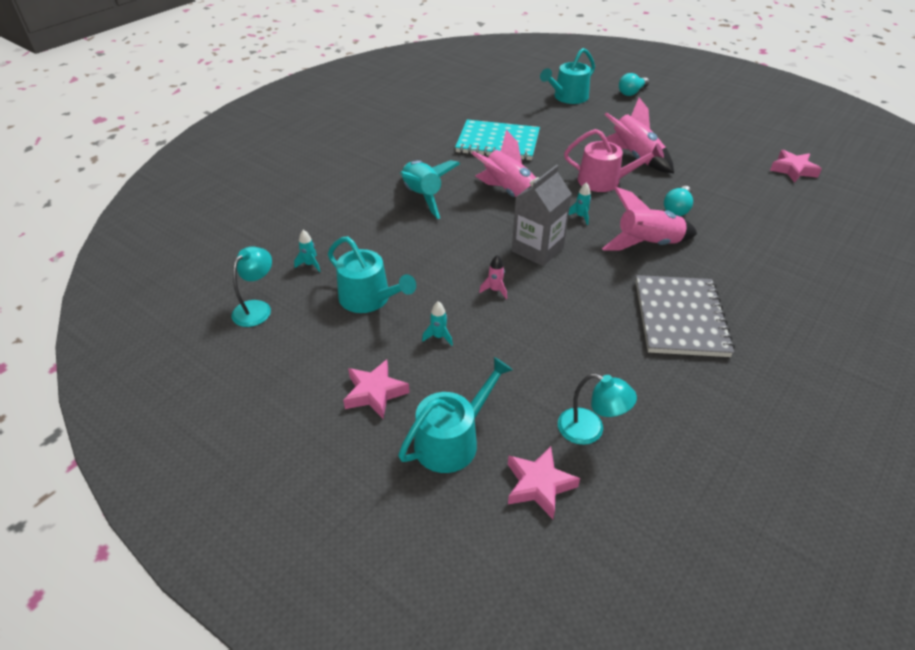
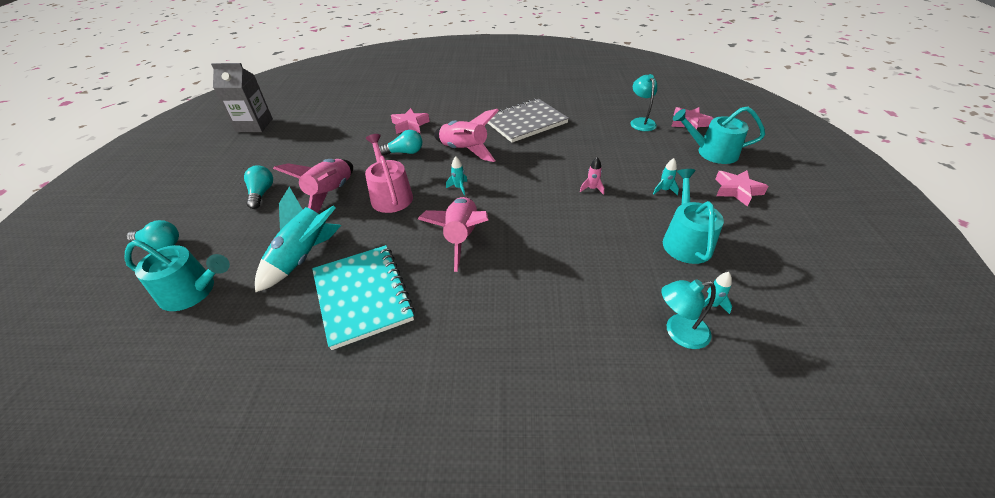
camera: 125 degrees left, 0 degrees up
turquoise lamp [231,247,272,327] -> turquoise lamp moved to [661,279,716,349]
turquoise rocket [400,160,460,219] -> turquoise rocket moved to [255,187,341,292]
grey carton [512,165,572,266] -> grey carton moved to [211,63,273,132]
pink star [770,150,822,182] -> pink star moved to [391,108,430,134]
none -> turquoise light bulb [244,165,273,209]

